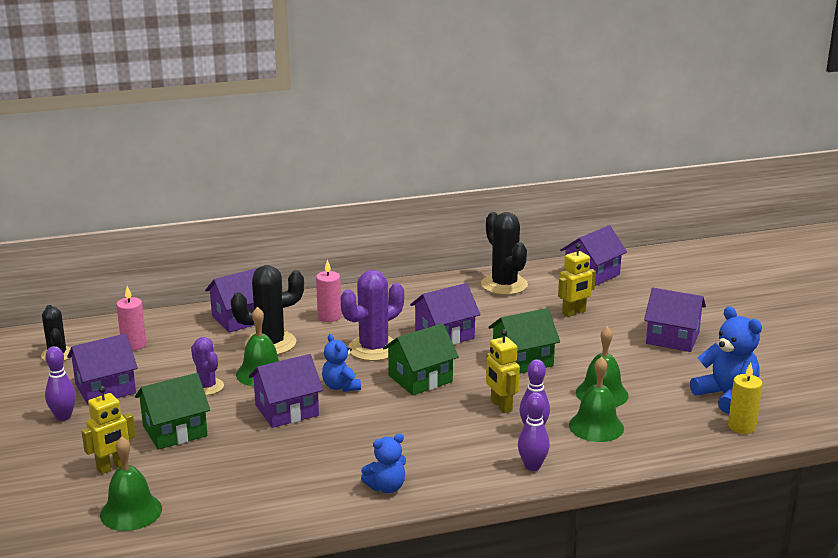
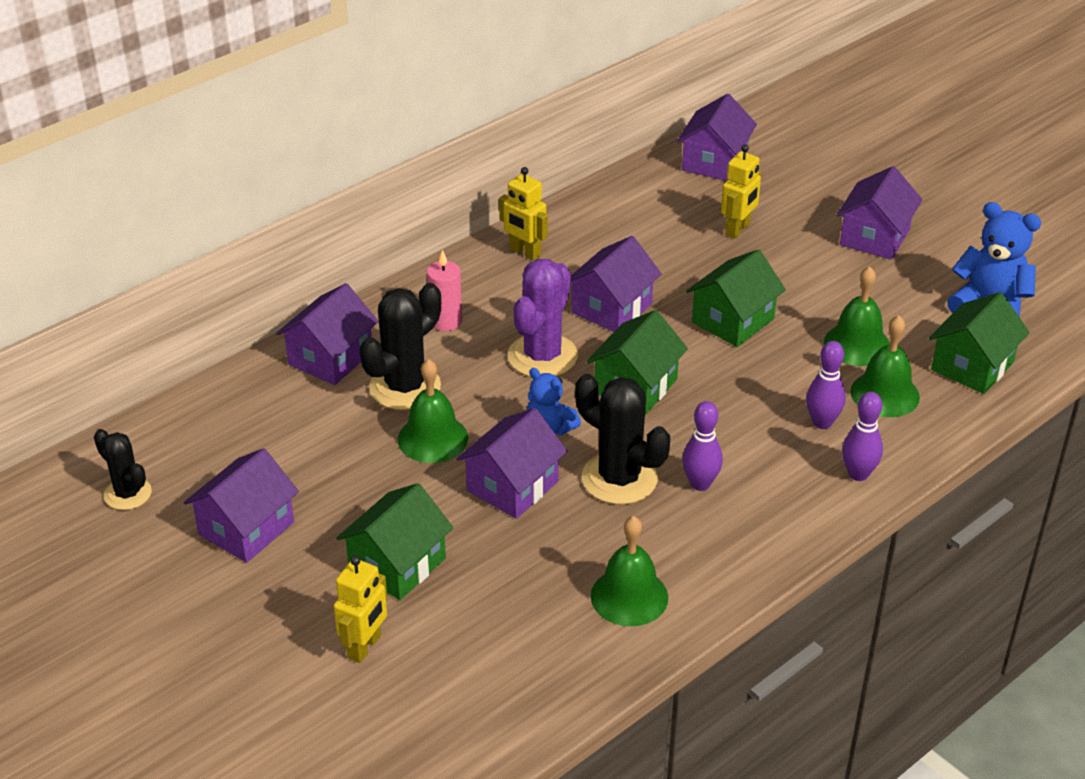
camera: 25 degrees left, 15 degrees up
purple bowling pin [45,346,76,421] -> purple bowling pin moved to [682,401,723,491]
green bell [100,436,162,531] -> green bell moved to [591,516,668,626]
pink candle [116,286,146,351] -> none
purple cactus [191,337,224,395] -> none
blue teddy bear [361,434,406,493] -> none
black cactus [481,212,528,295] -> black cactus moved to [575,374,670,505]
yellow robot [486,329,520,413] -> yellow robot moved to [499,167,548,261]
purple house [644,288,706,352] -> purple house turned 60 degrees counterclockwise [836,166,922,260]
yellow candle [728,362,763,434] -> none
none -> green house [929,292,1030,394]

